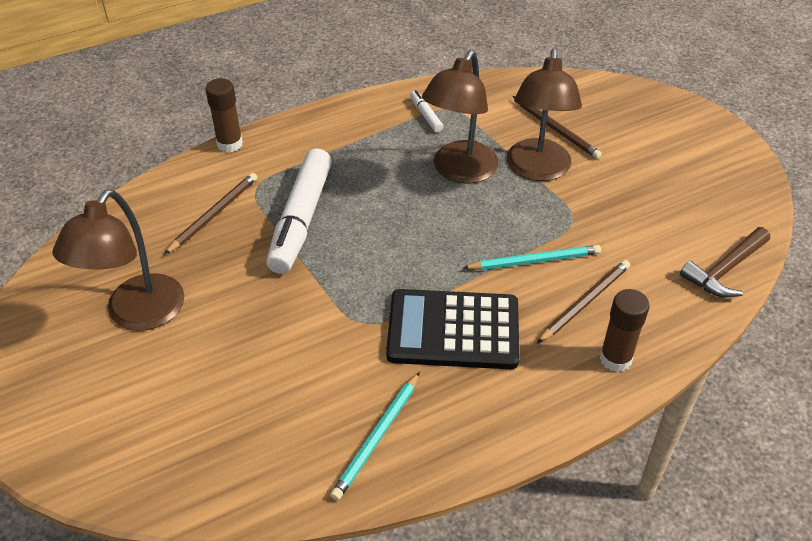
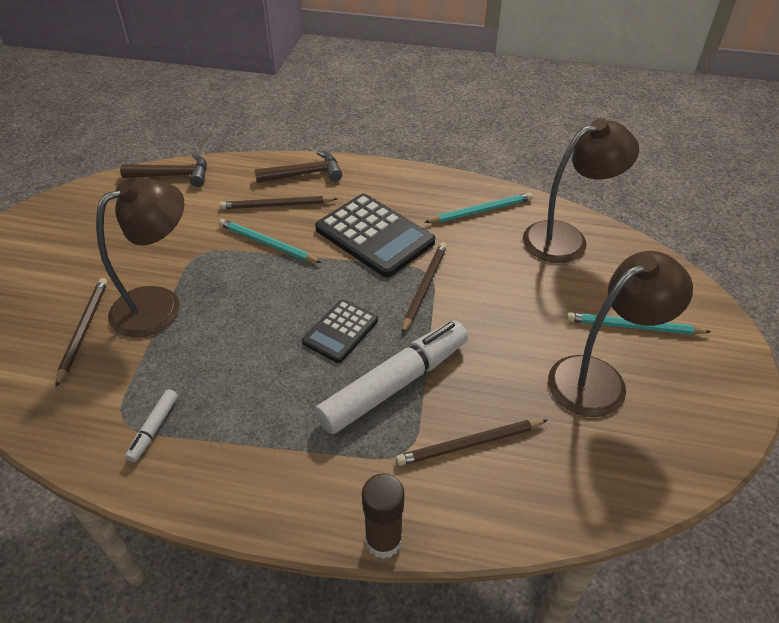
camera: 140 degrees left, 0 degrees up
brown lamp [422,50,498,184] -> brown lamp moved to [523,118,639,263]
brown glue stick [600,289,650,372] -> brown hammer [254,150,342,183]
none -> black calculator [302,300,378,363]
none -> brown pencil [402,242,447,334]
none -> turquoise pencil [567,312,711,335]

